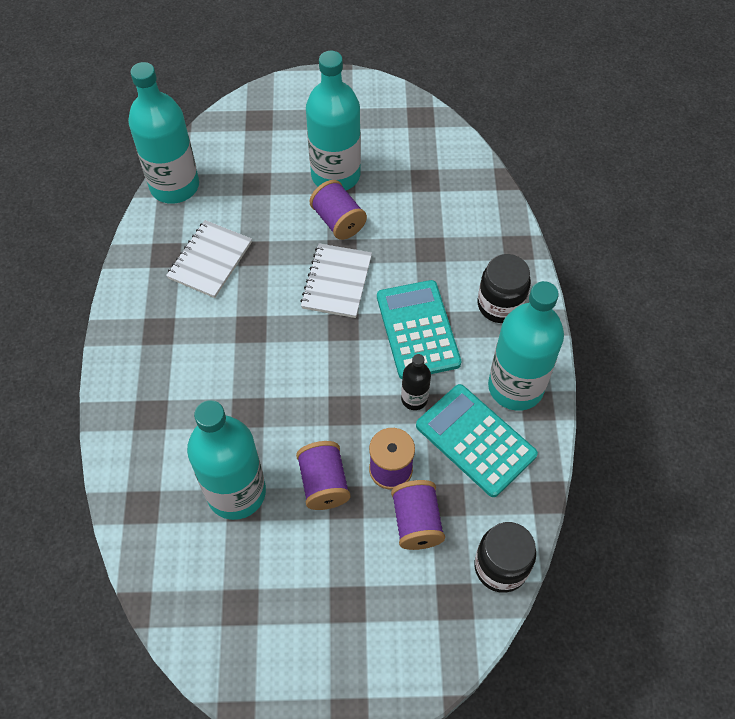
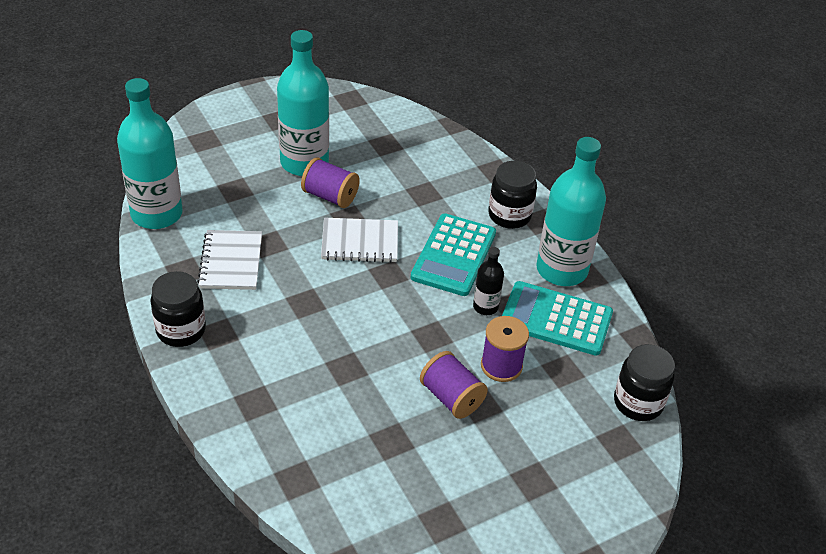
camera: 30 degrees left, 15 degrees down
turquoise bottle [187,400,266,520] -> none
white notebook [300,243,372,318] -> white notebook turned 75 degrees counterclockwise [321,218,398,263]
turquoise calculator [377,280,461,379] -> turquoise calculator turned 120 degrees counterclockwise [411,213,496,296]
purple spool [391,480,445,550] -> none
none -> black jar [151,271,206,347]

